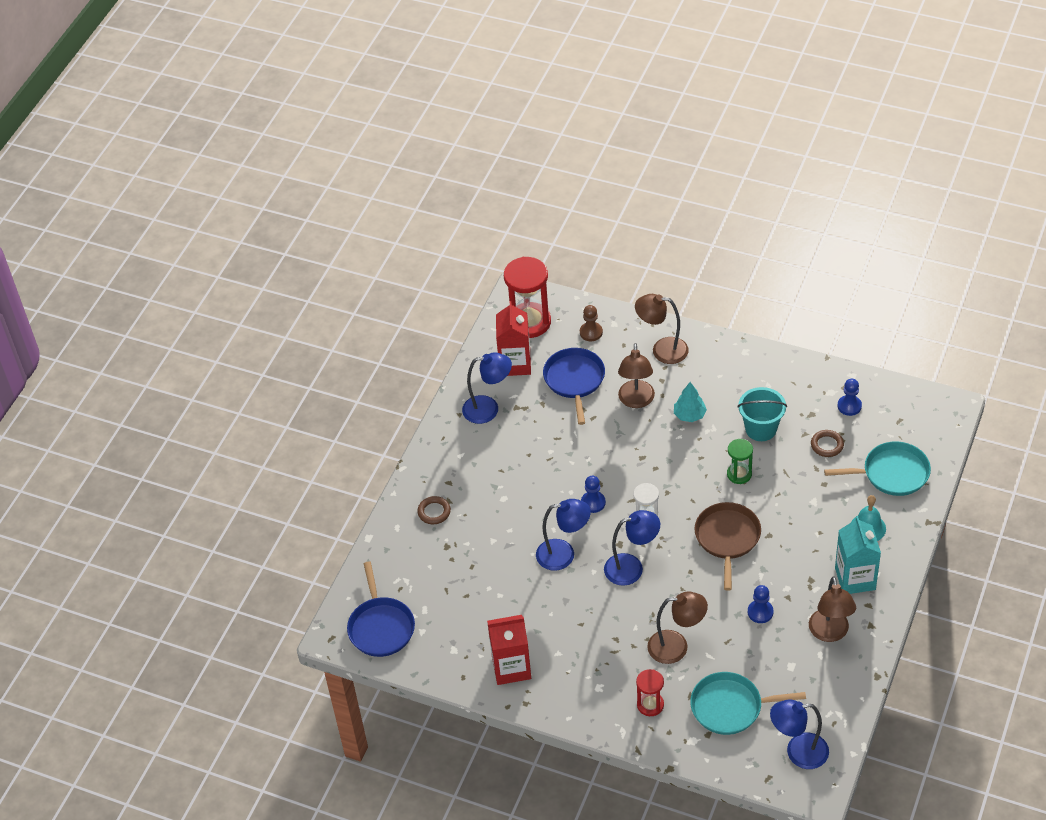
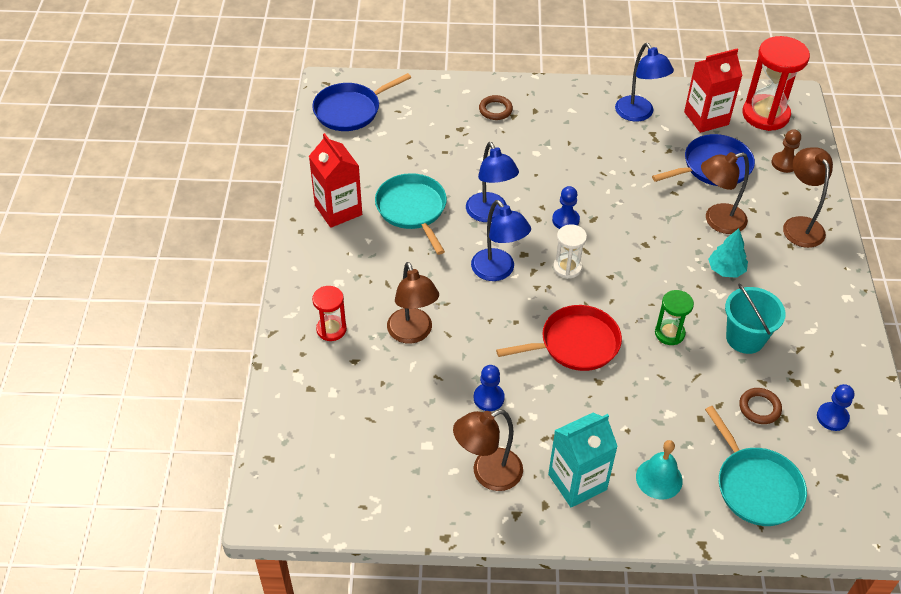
camera: 65 degrees right, 0 degrees up
turquoise pan [690,672,806,735] -> turquoise pan moved to [375,173,447,255]
brown pan [694,502,761,591] -> red pan [496,305,622,371]
blue lamp [770,700,829,769] -> none

